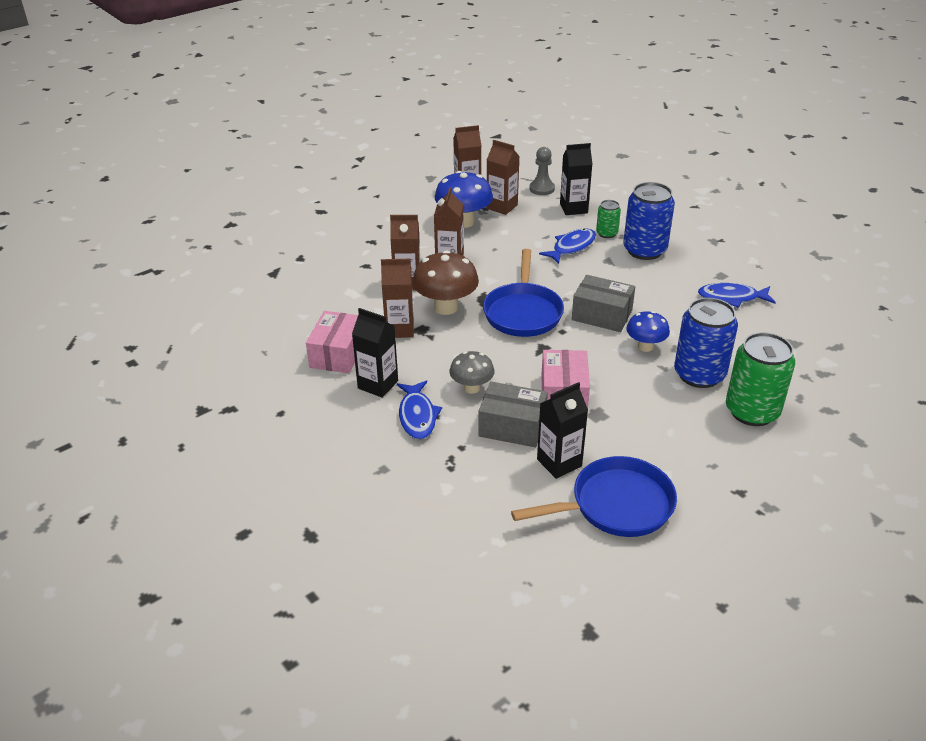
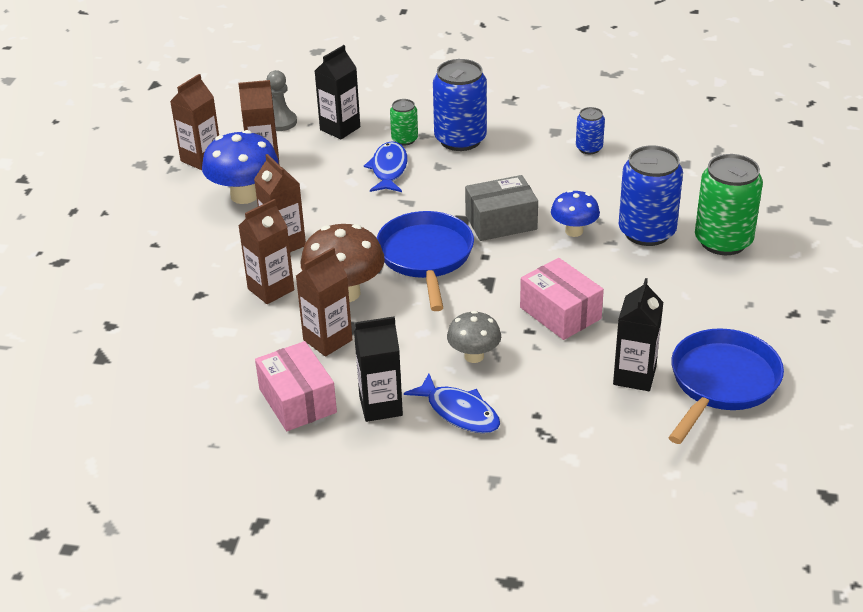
camera: 40 degrees left, 0 degrees up
grey box [478,382,548,447] -> none
blue pan [483,249,564,337] -> blue pan turned 150 degrees counterclockwise [377,211,474,311]
blue fish [698,283,776,308] -> blue can [576,107,605,154]

